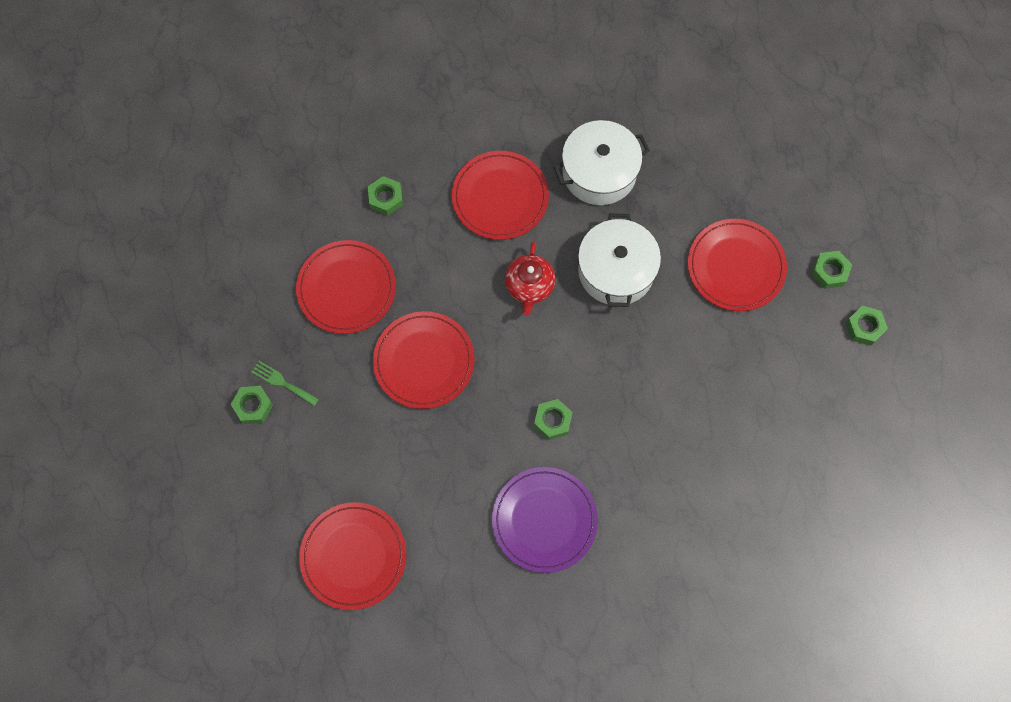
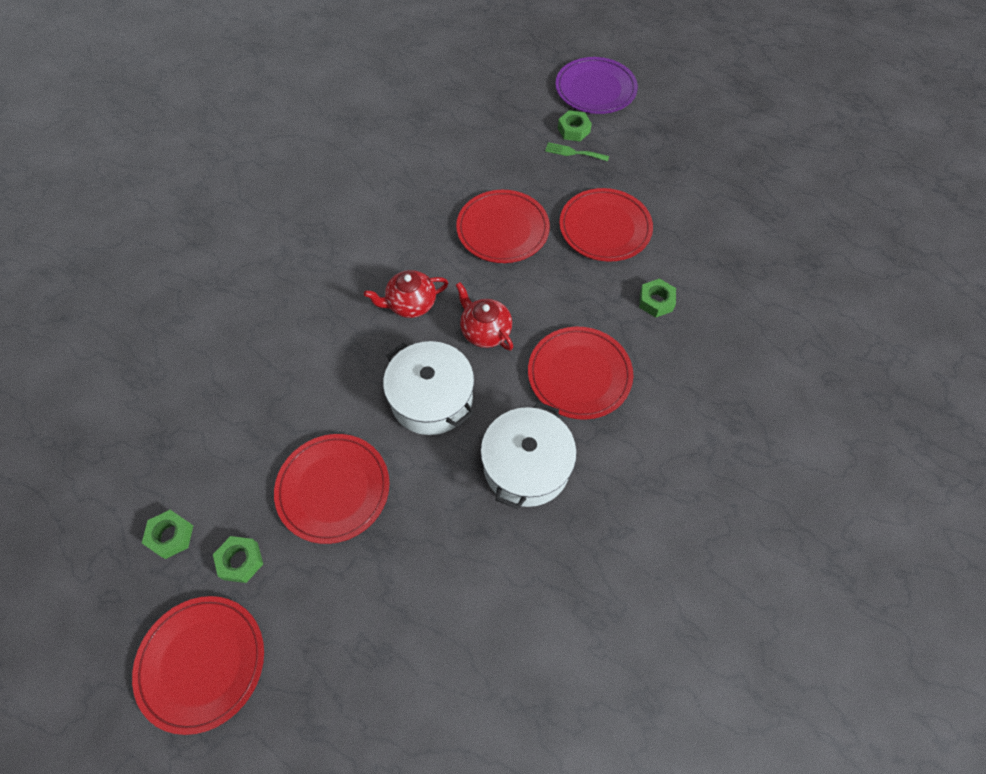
camera: 135 degrees right, 10 degrees down
green fork [251,361,319,406] -> green fork turned 150 degrees counterclockwise [545,142,609,161]
red plate [299,502,406,610] -> red plate moved to [132,596,264,735]
purple plate [492,467,598,573] -> purple plate moved to [555,57,638,114]
green nut [534,399,573,440] -> none
none -> red teapot [364,270,448,318]

